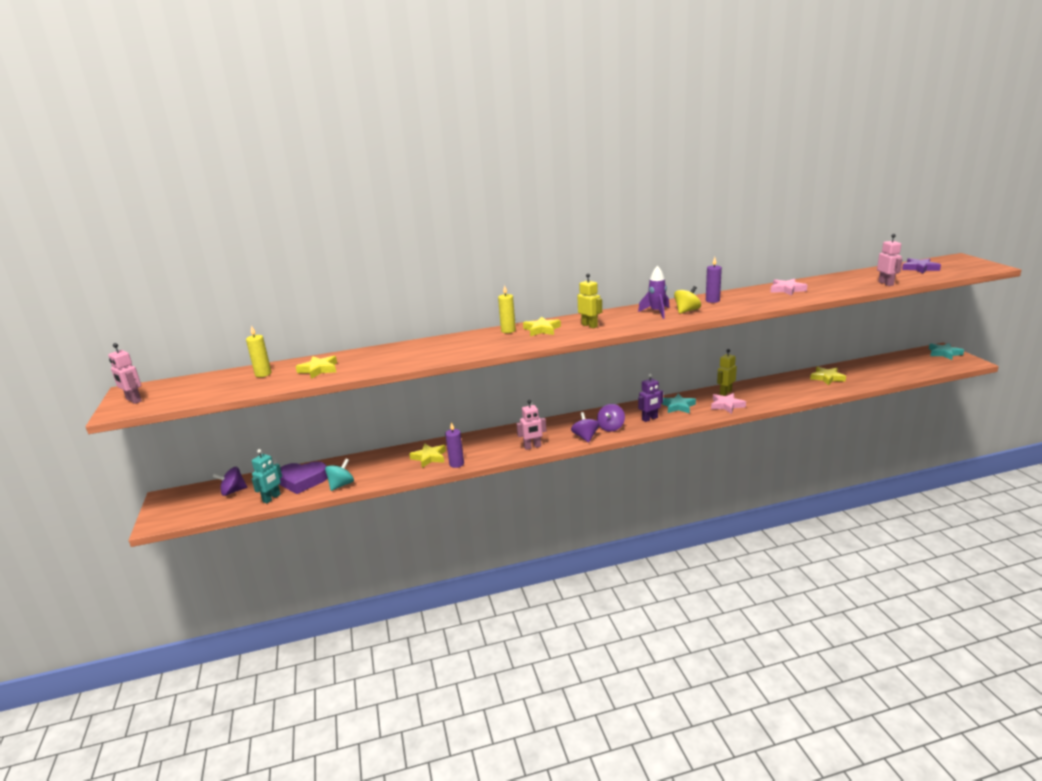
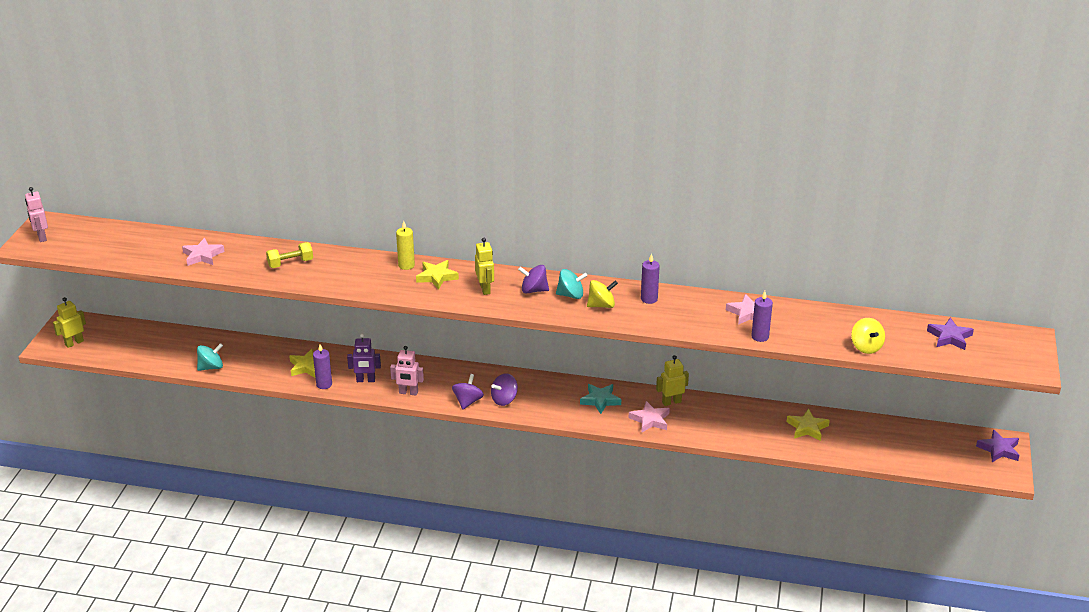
camera: 25 degrees right, 10 degrees up
purple spinning top [213,467,247,496] -> purple spinning top moved to [518,265,549,293]
yellow candle [246,326,271,377] -> none
turquoise robot [252,449,282,504] -> none
purple heart [280,461,328,494] -> none
yellow star [296,356,337,379] -> pink star [182,238,225,266]
purple rocket [638,266,669,319] -> turquoise spinning top [556,269,587,299]
purple robot [638,373,663,422] -> purple robot moved to [347,334,381,382]
pink robot [877,234,903,286] -> yellow spinning top [851,318,885,354]
turquoise star [929,343,964,360] -> purple star [976,429,1020,462]
none -> yellow robot [53,297,86,348]
none -> yellow dumbbell [266,242,313,268]
none -> purple candle [751,291,773,342]

